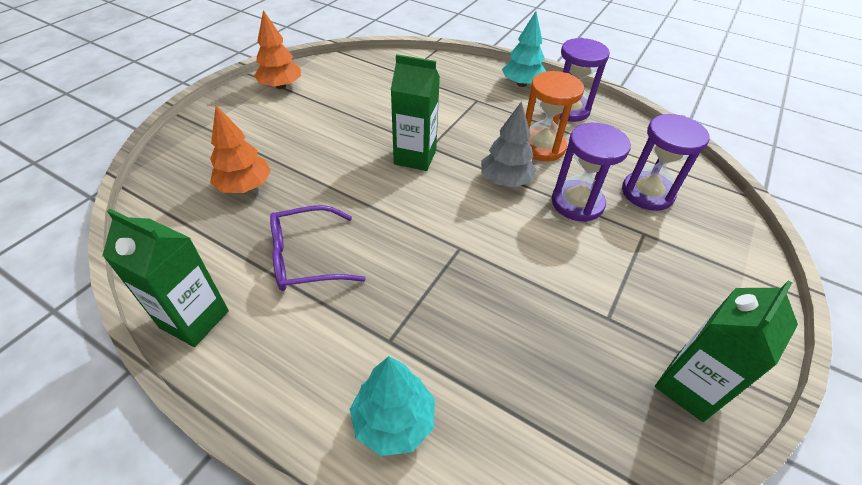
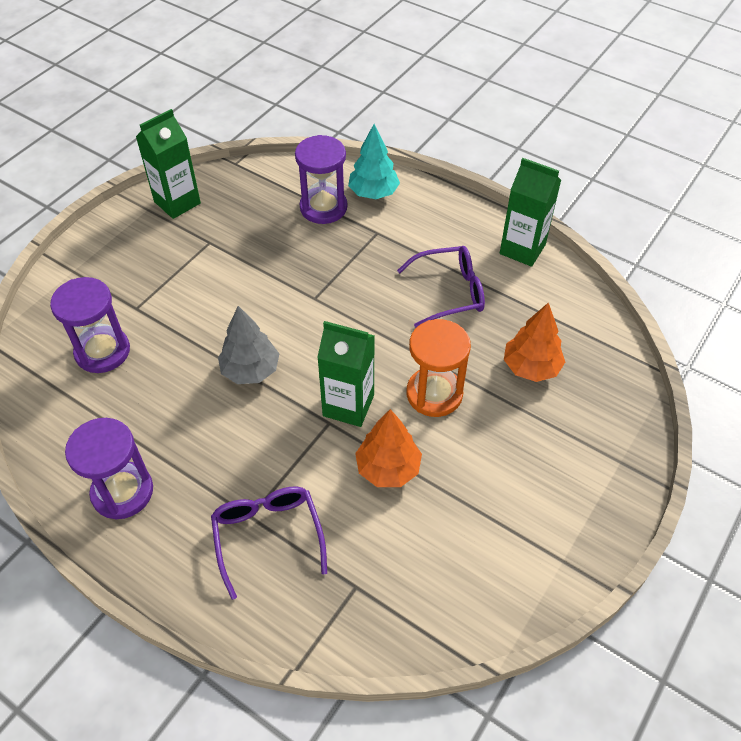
camera: 175 degrees left, 5 degrees up
orange tree [254,10,301,89] -> orange tree moved to [355,409,422,487]
turquoise tree [502,11,546,87] -> none
orange hourglass [526,71,584,161] -> orange hourglass moved to [407,319,471,417]
purple hourglass [552,123,631,222] -> purple hourglass moved to [295,135,347,224]
none -> purple glasses [211,487,327,600]

